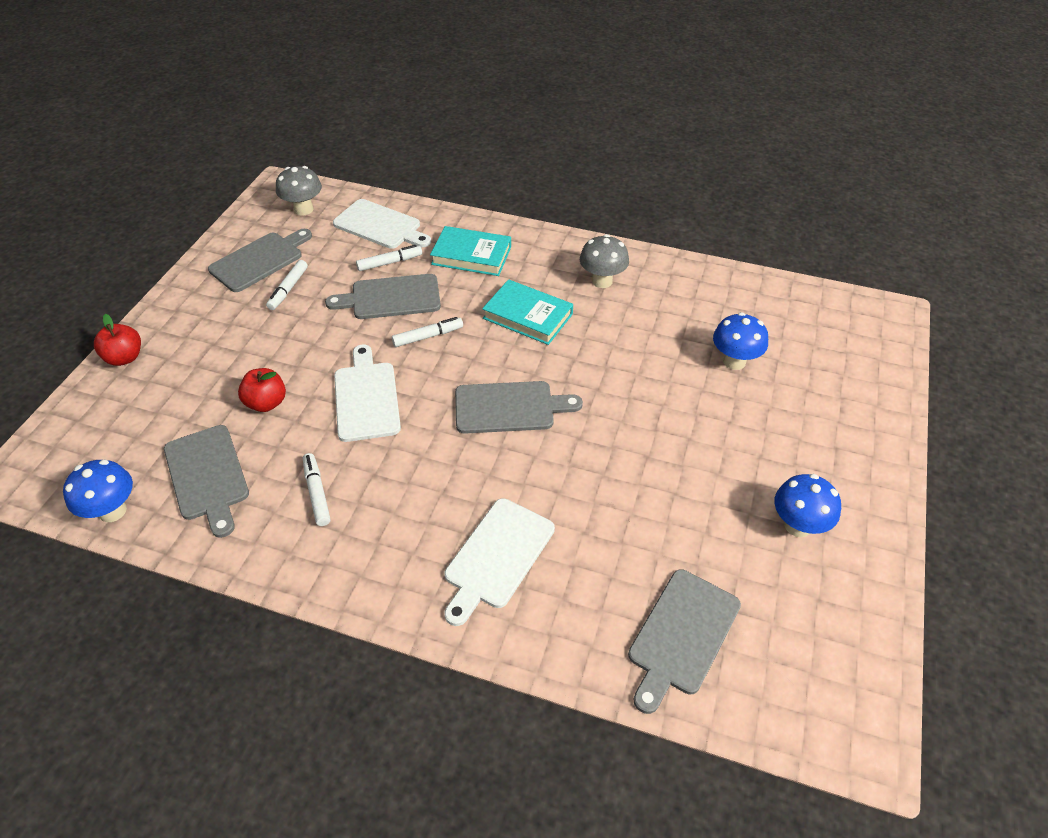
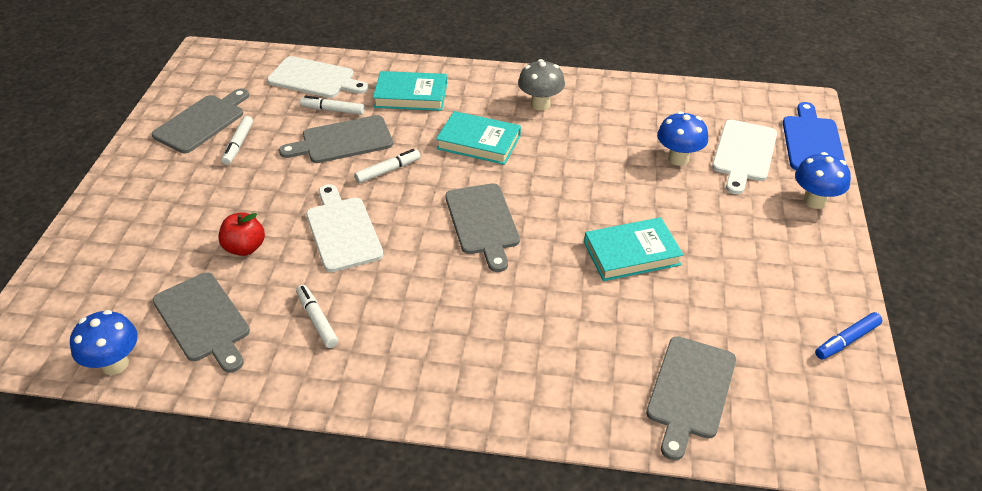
camera: 10 degrees left, 5 degrees down
red apple [94,314,141,366] -> none
grey mushroom [276,166,322,216] -> none
white marker [356,245,422,271] -> white marker turned 135 degrees counterclockwise [300,95,365,115]
white cutting board [444,498,555,626] -> white cutting board moved to [712,120,777,194]
grey cutting board [455,381,583,434] -> grey cutting board turned 90 degrees clockwise [445,183,520,272]
blue mushroom [775,474,841,537] -> blue mushroom moved to [795,152,851,209]
none -> turquoise book [584,217,684,281]
none -> blue cutting board [783,102,845,170]
none -> blue marker [815,312,882,359]

